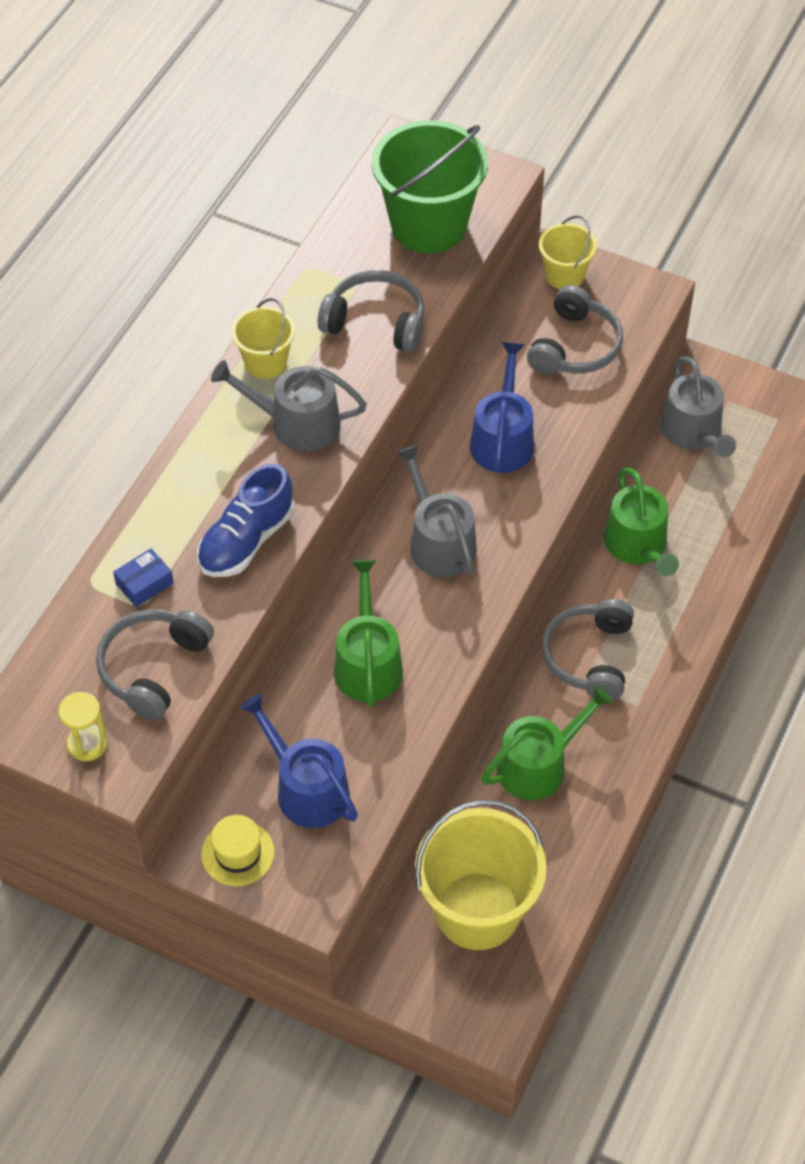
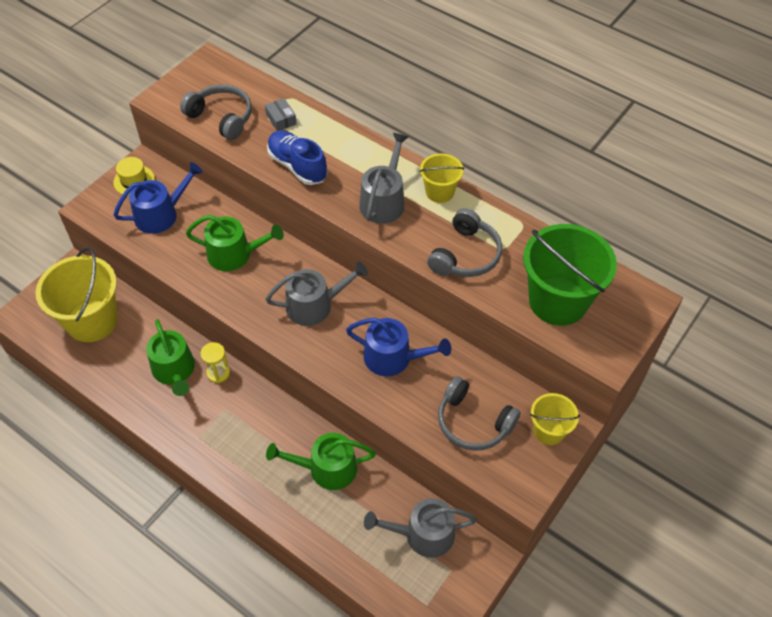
camera: 100 degrees right, 0 degrees up
yellow hourglass [58,692,108,761] -> yellow hourglass moved to [200,342,230,383]
blue box [113,548,174,607] -> grey box [265,98,297,131]
grey headphones [542,599,634,700] -> none

